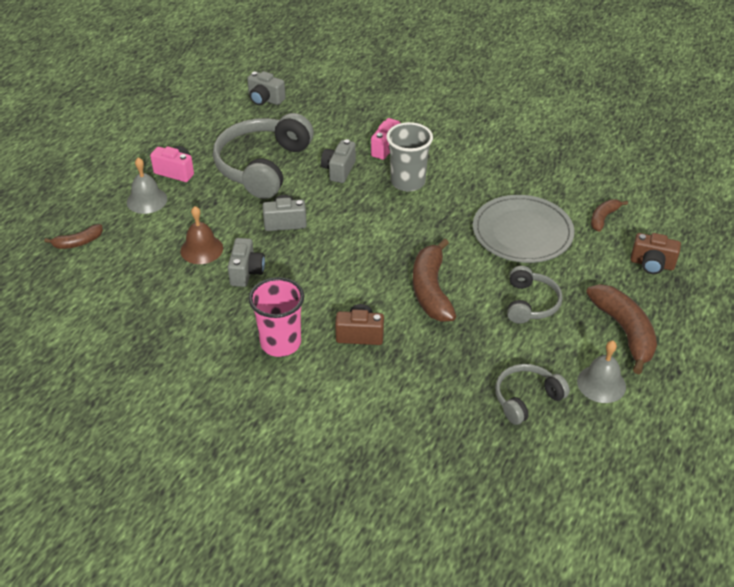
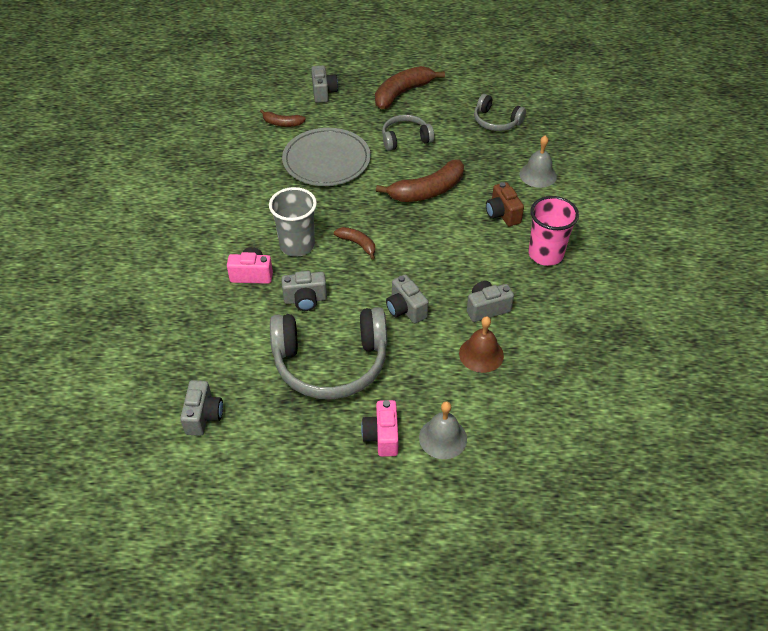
camera: 115 degrees left, 5 degrees up
brown banana [44,224,103,249] -> brown banana moved to [334,227,375,260]
grey bell [577,341,626,403] -> grey bell moved to [519,135,557,188]
brown camera [630,233,681,274] -> grey camera [311,65,338,103]

